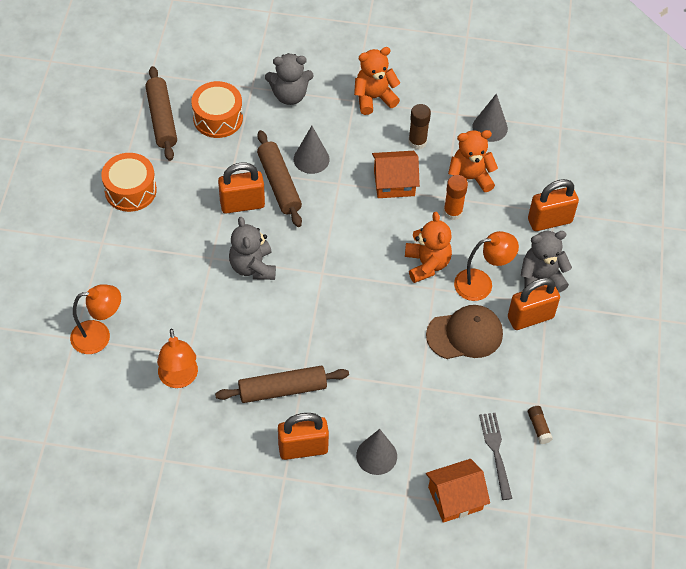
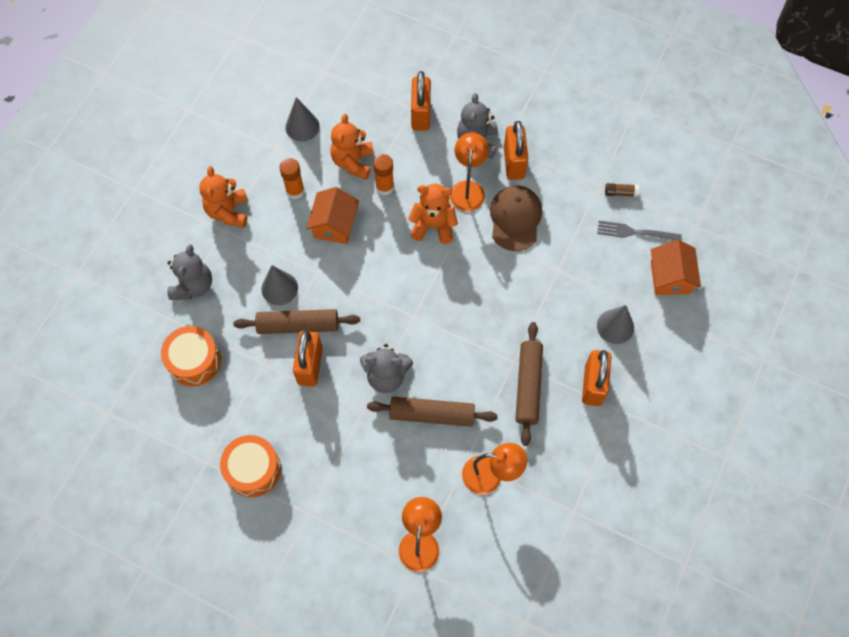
camera: 70 degrees left, 10 degrees up
brown rolling pin [145,66,177,161] -> brown rolling pin moved to [367,397,498,427]
brown glue stick [408,104,431,150] -> orange glue stick [280,158,304,199]

